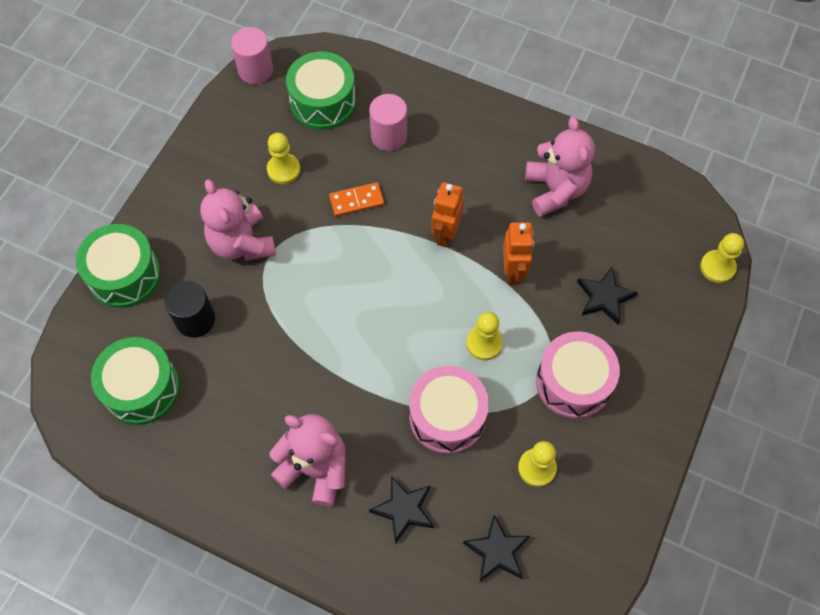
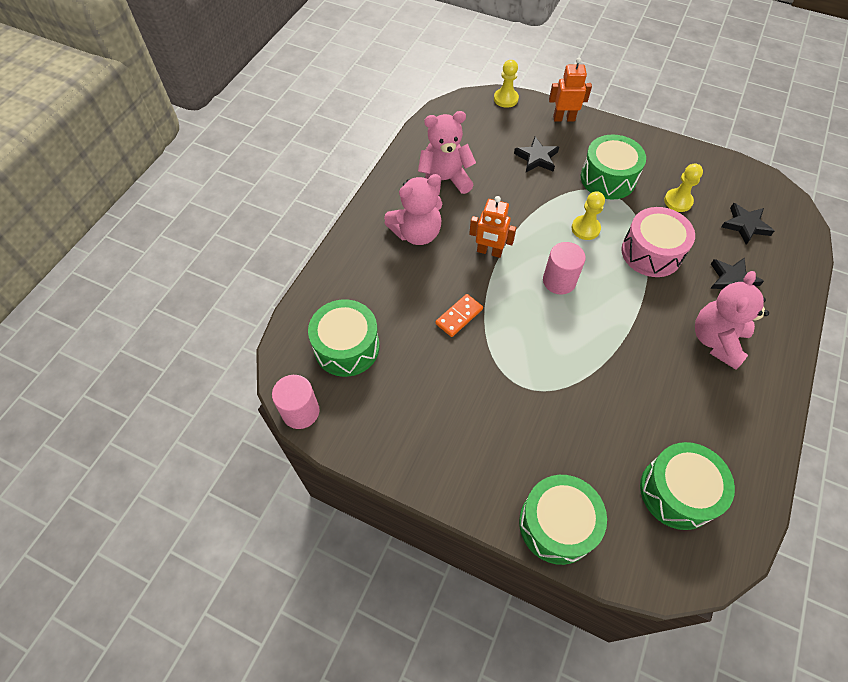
camera: 90 degrees left, 5 degrees down
black cylinder [164,281,215,338] -> none
pink teddy bear [200,179,276,261] -> pink teddy bear moved to [384,174,442,245]
yellow pawn [267,133,300,184] -> none
orange domino [329,182,384,217] -> orange domino turned 60 degrees clockwise [435,294,483,337]
pink cylinder [369,94,407,151] -> pink cylinder moved to [543,242,586,295]
orange robot [503,222,534,284] -> orange robot moved to [549,58,592,121]
pink drum [536,331,620,419] -> green drum [581,134,646,200]

